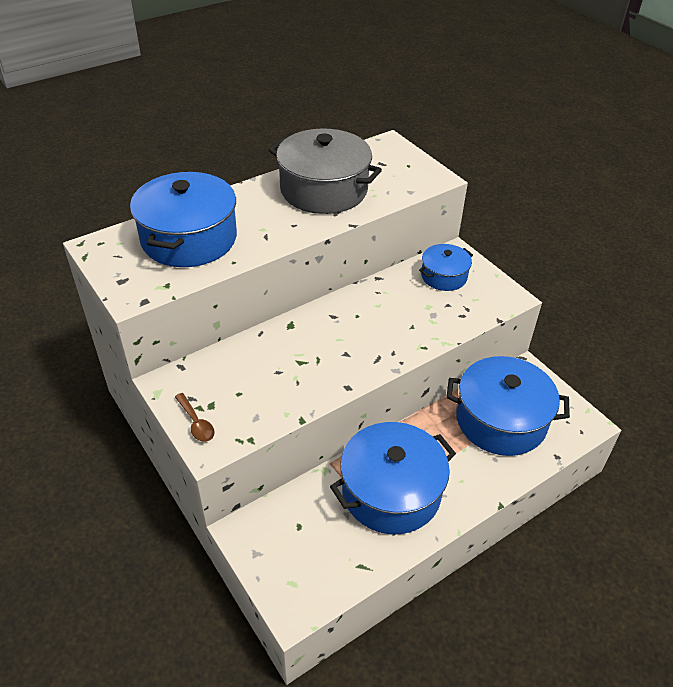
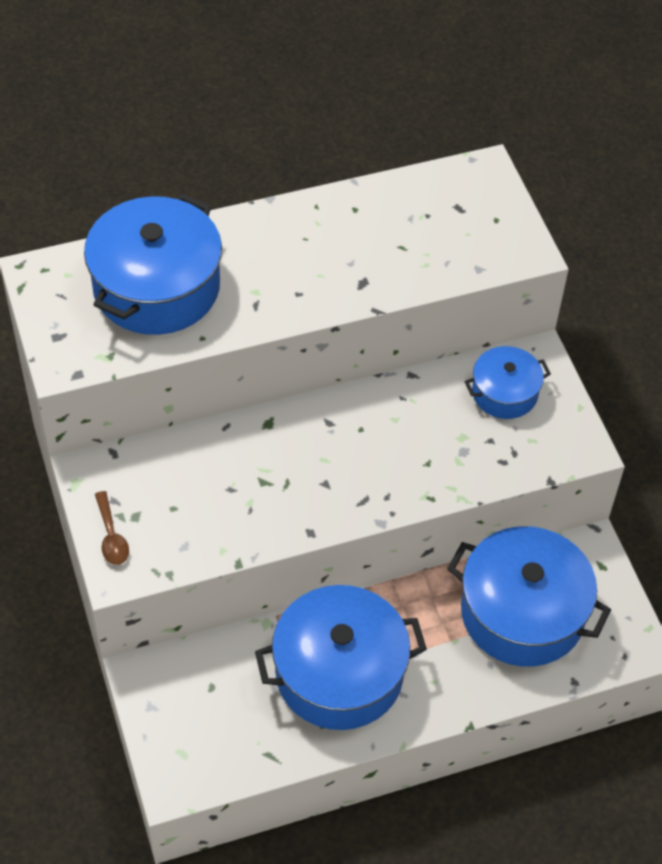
camera: 15 degrees right, 10 degrees up
grey pot [269,129,382,214] -> none

